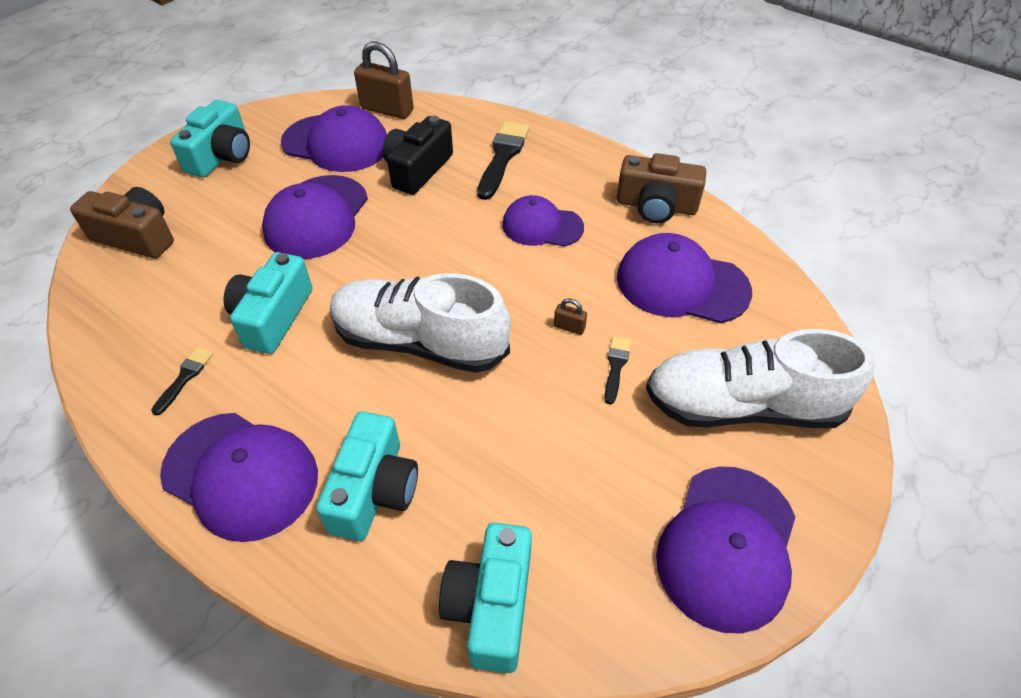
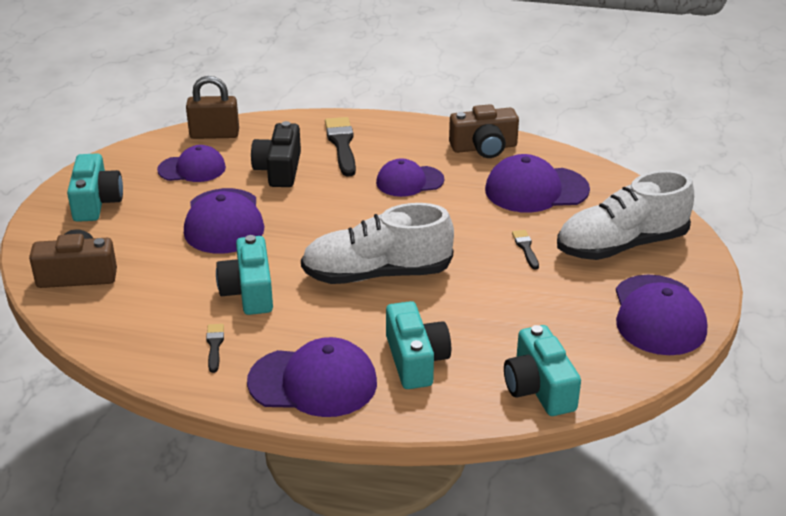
camera: 25 degrees left, 15 degrees down
purple cap [281,105,387,172] -> purple cap [157,145,226,182], size x0.66
brown padlock [554,298,587,335] -> none

